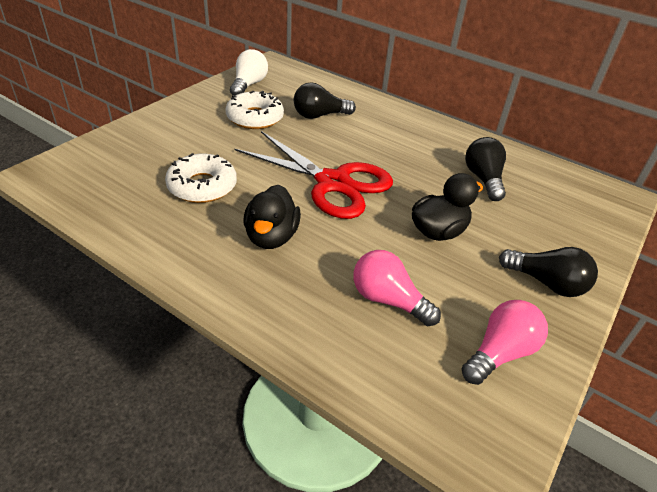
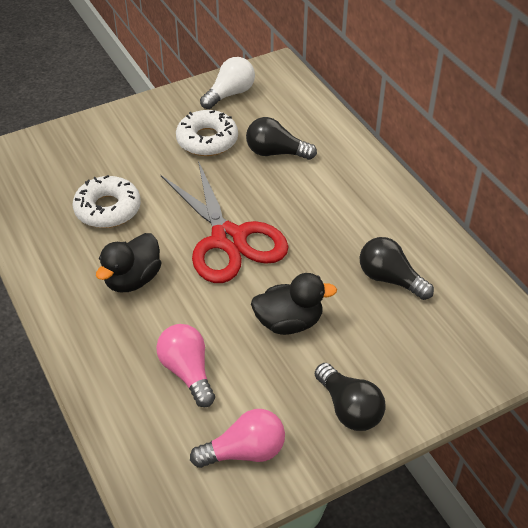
camera: 30 degrees right, 5 degrees up
black light bulb [465,137,506,201] -> black light bulb turned 75 degrees counterclockwise [360,237,434,300]

